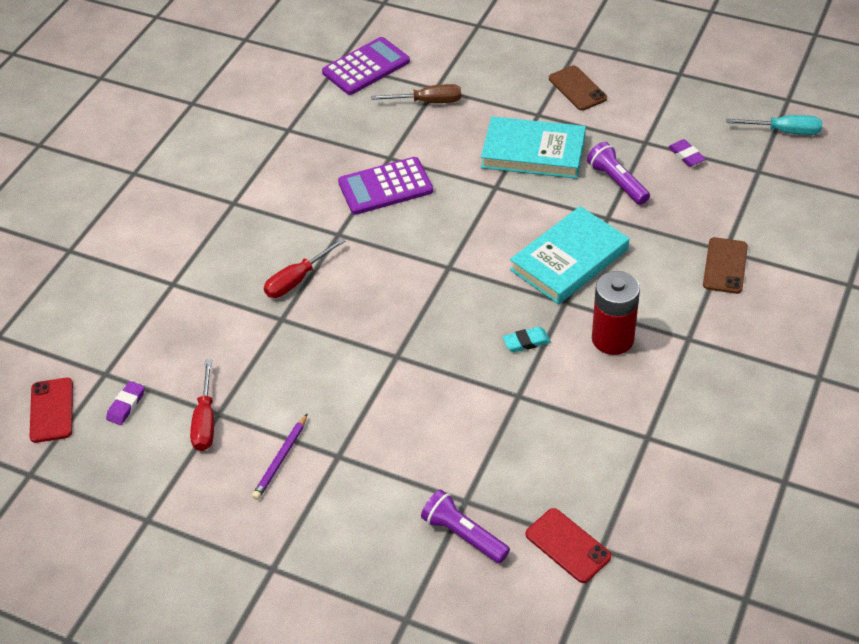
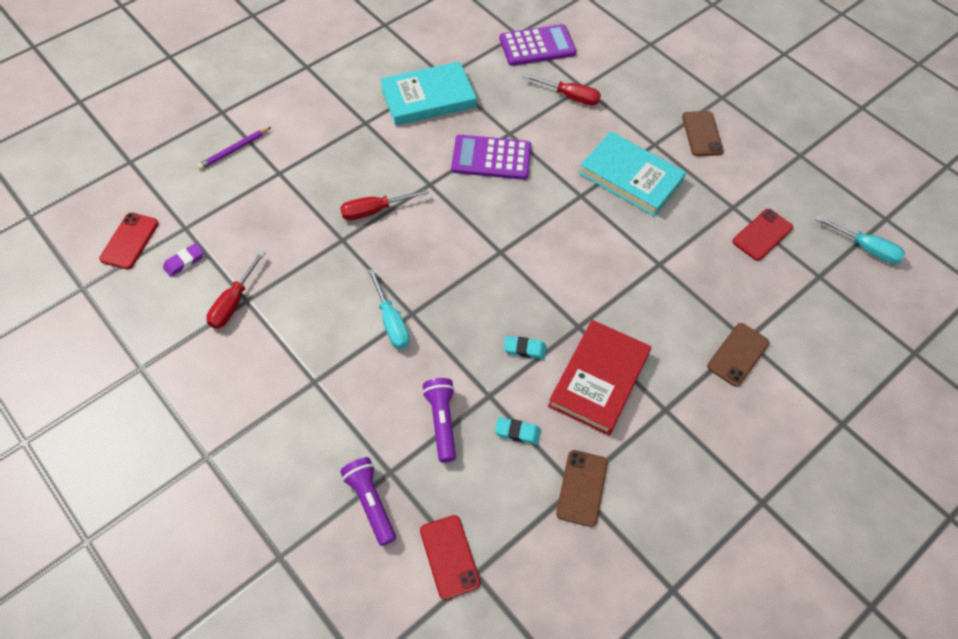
camera: 20 degrees right, 10 degrees up
purple pencil [252,413,308,500] -> purple pencil moved to [197,127,271,170]
brown screwdriver [371,84,461,103] -> red screwdriver [522,73,601,106]
turquoise book [510,206,629,304] -> turquoise book moved to [380,61,476,126]
purple flashlight [587,142,650,205] -> purple flashlight moved to [422,378,456,463]
red battery [592,271,640,355] -> red book [548,320,651,436]
purple eraser [668,139,705,167] -> red phone [733,209,793,261]
none -> turquoise screwdriver [368,268,410,349]
none -> turquoise eraser [495,417,541,445]
none -> brown phone [556,450,608,527]

